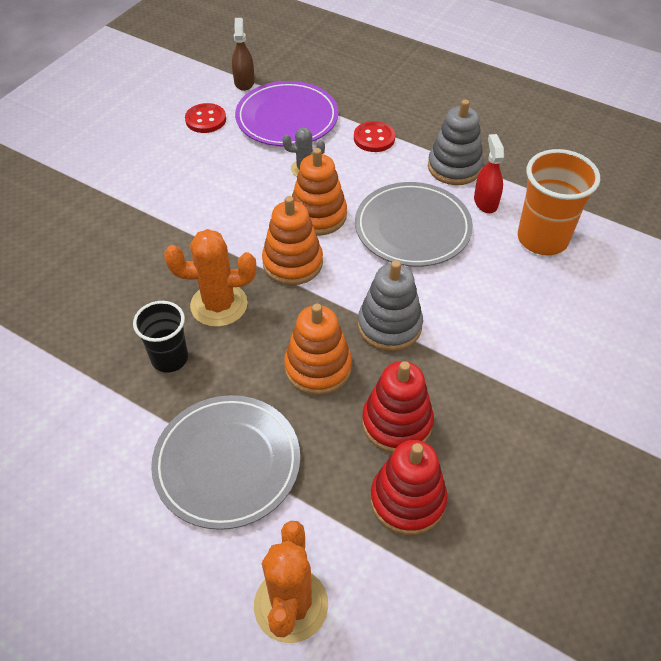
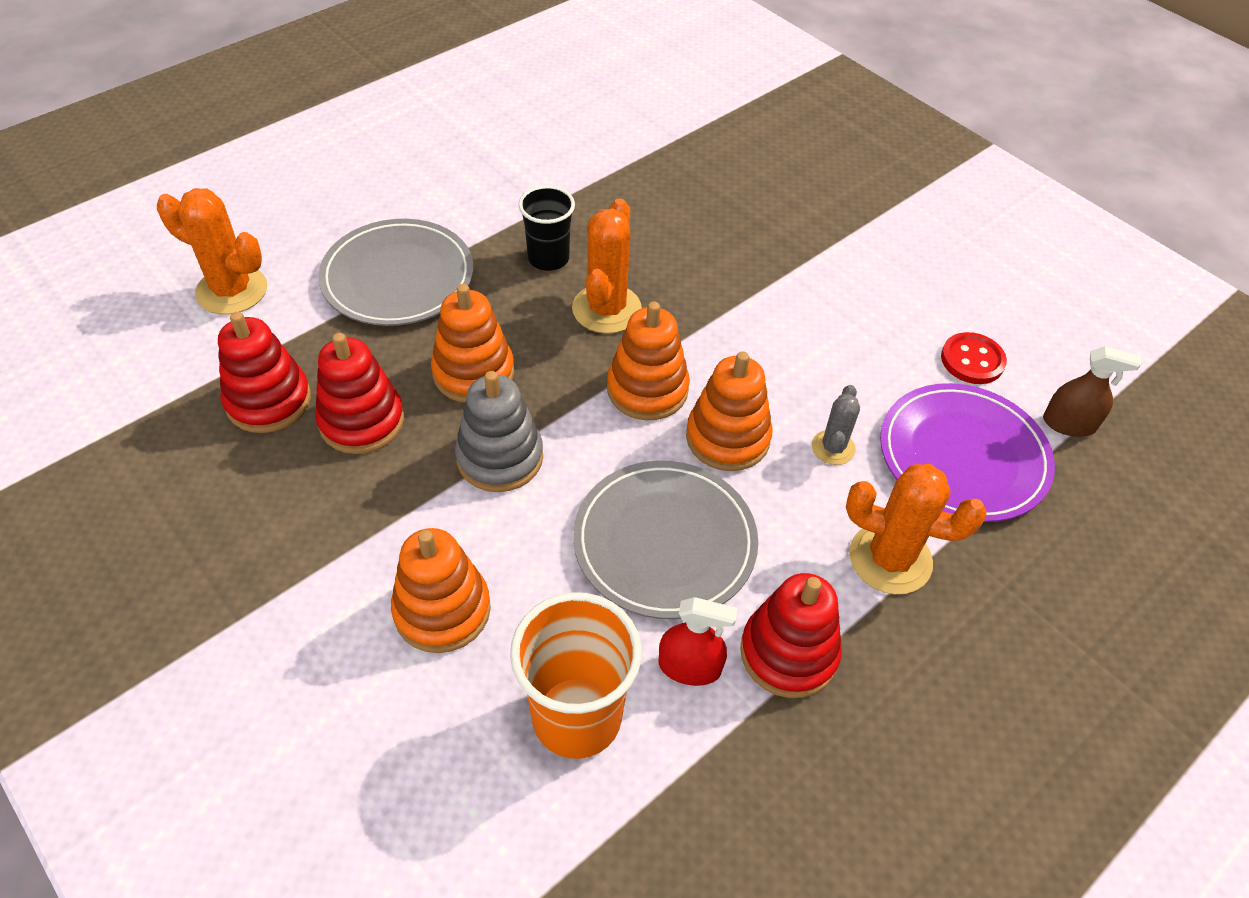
camera: 105 degrees right, 0 degrees up
red button [354,121,395,152] -> orange cactus [846,464,987,594]
grey stacking toy [428,99,484,185] -> red stacking toy [740,573,842,698]
none -> orange stacking toy [391,528,491,653]

